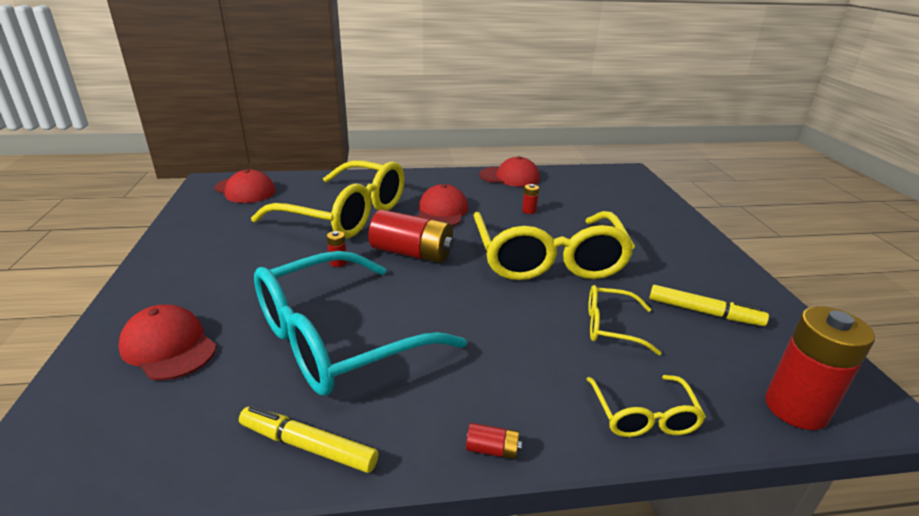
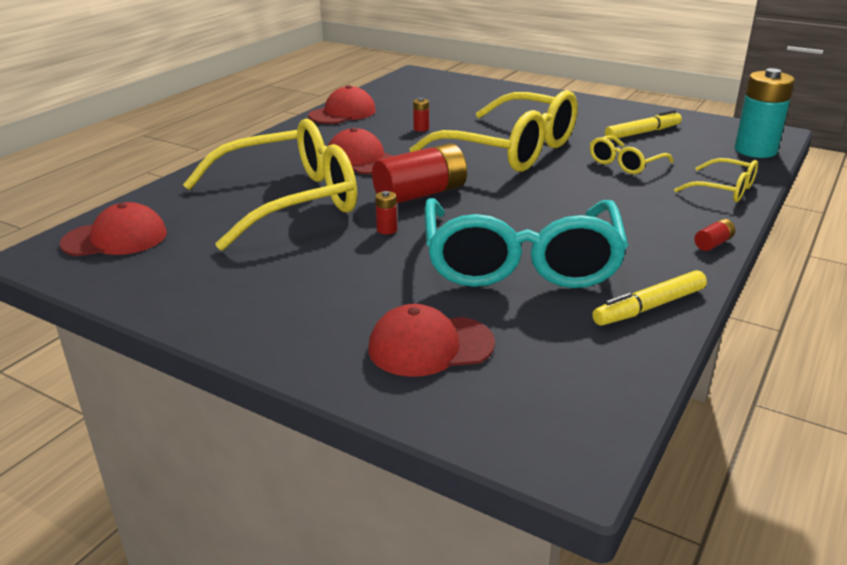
camera: 50 degrees left, 0 degrees up
red battery [765,306,875,430] -> turquoise battery [735,68,795,158]

